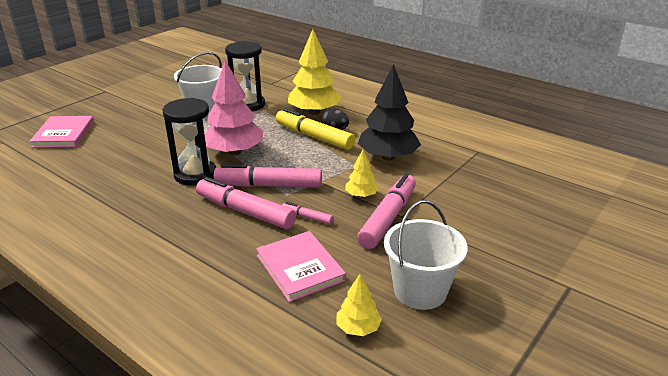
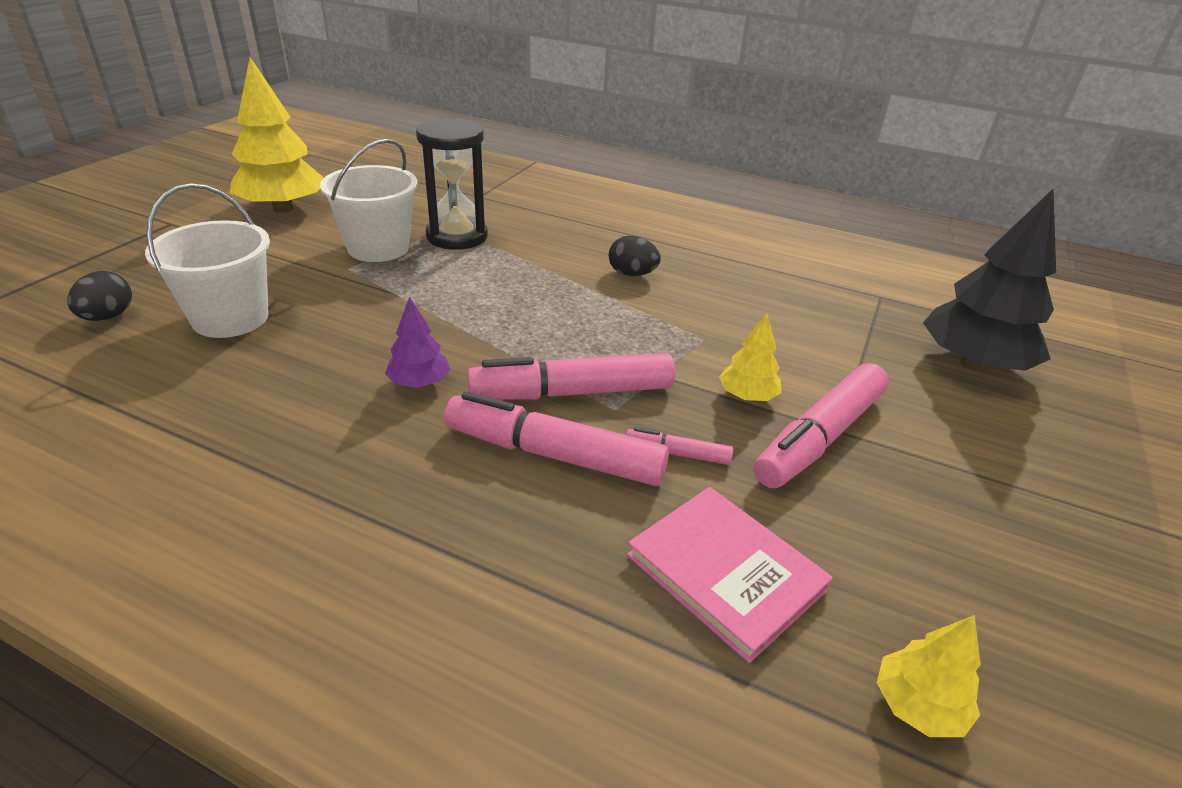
camera: 15 degrees left, 5 degrees up
pink book [29,116,94,148] -> black egg [67,271,132,321]
black hourglass [163,98,216,186] -> purple tree [385,297,450,388]
pink tree [205,60,263,155] -> none
yellow marker [276,108,355,150] -> none
yellow tree [288,29,341,115] -> yellow tree moved to [230,57,324,213]
pink marker [357,173,416,249] -> pink marker turned 150 degrees counterclockwise [754,363,889,488]
black tree [358,64,421,161] -> black tree moved to [923,189,1056,371]
white bucket [384,200,468,310] -> white bucket moved to [145,183,270,338]

